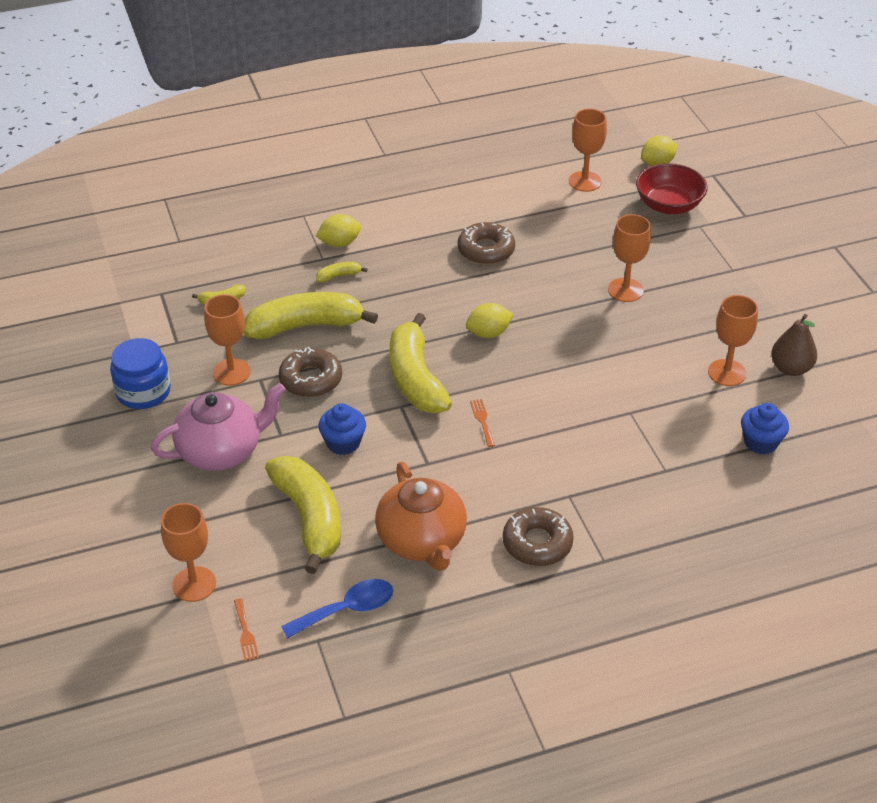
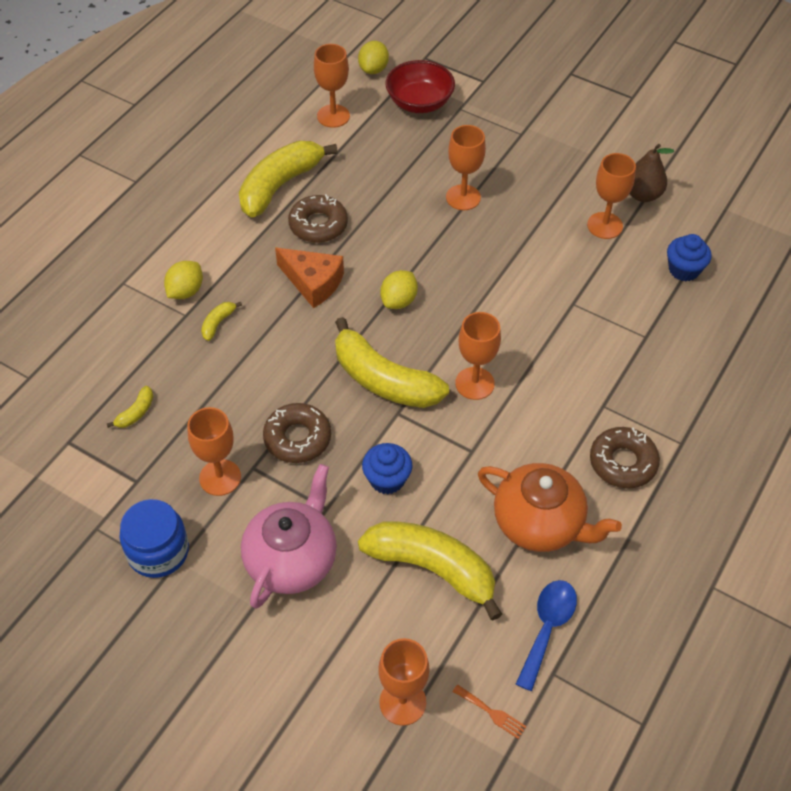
camera: 40 degrees left, 10 degrees up
yellow banana [244,292,378,339] -> yellow banana moved to [239,141,338,217]
orange fork [470,399,495,447] -> orange goblet [455,312,501,400]
none -> orange cheese [275,248,344,308]

